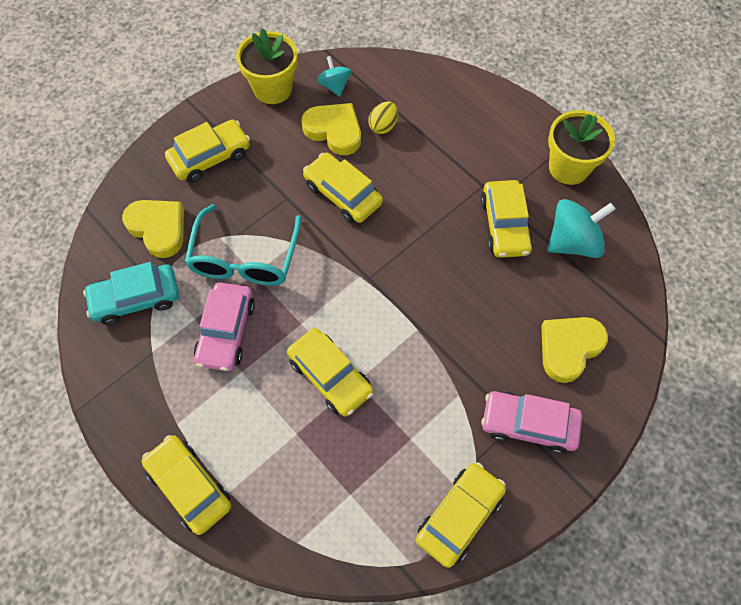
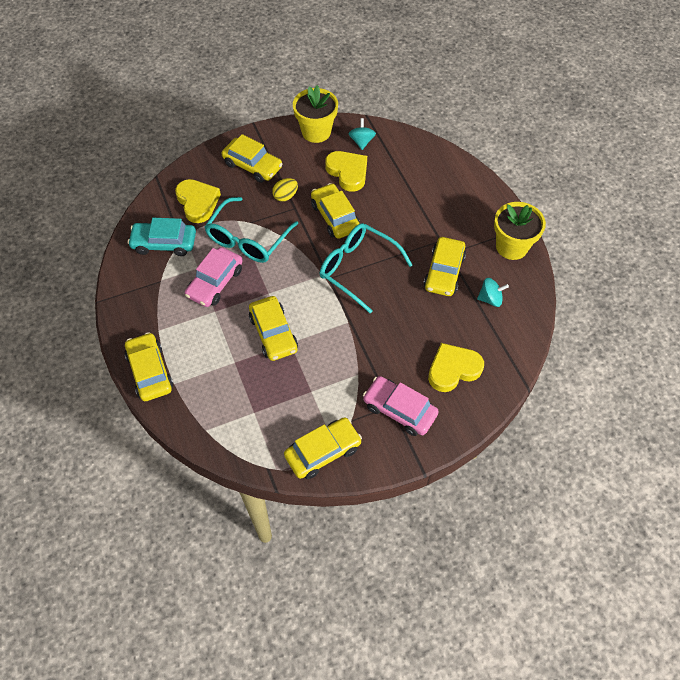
camera: 20 degrees right, 5 degrees down
yellow car [165,119,250,182] -> yellow car turned 45 degrees clockwise [221,134,283,183]
yellow egg [368,102,398,134] -> yellow egg moved to [272,178,298,202]
turquoise spinning top [547,199,615,258] -> turquoise spinning top [477,278,509,307], size x0.58
none -> turquoise glasses [320,223,412,313]

